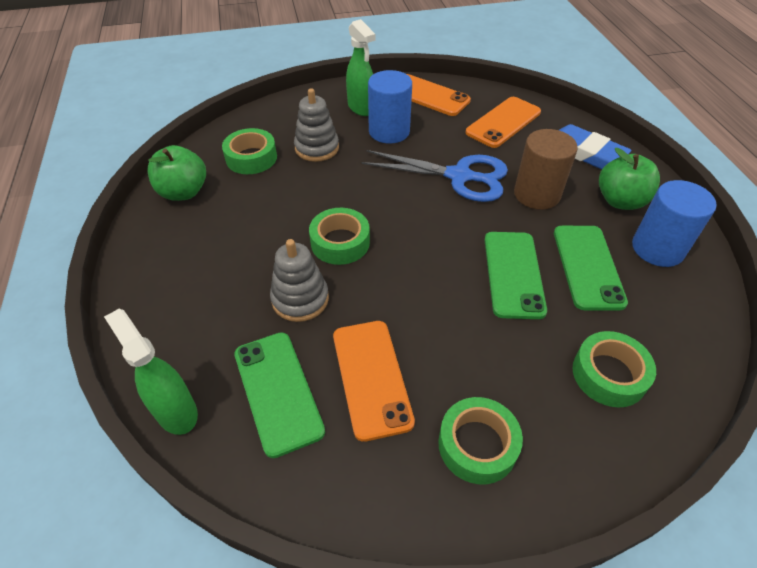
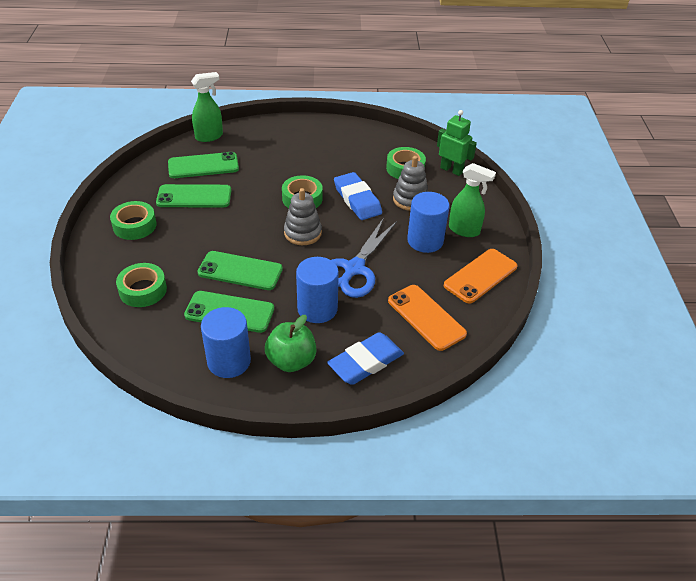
camera: 100 degrees right, 5 degrees down
green apple [148,145,206,201] -> none
grey stacking toy [270,239,329,322] -> grey stacking toy moved to [284,188,322,245]
orange phone [333,321,415,442] -> green phone [156,184,231,208]
green spray bottle [346,19,375,116] -> green spray bottle turned 135 degrees counterclockwise [449,163,496,237]
brown cylinder [514,129,578,210] -> blue cylinder [296,257,339,323]
none -> blue eraser [334,172,382,220]
none -> green robot [437,110,477,176]

